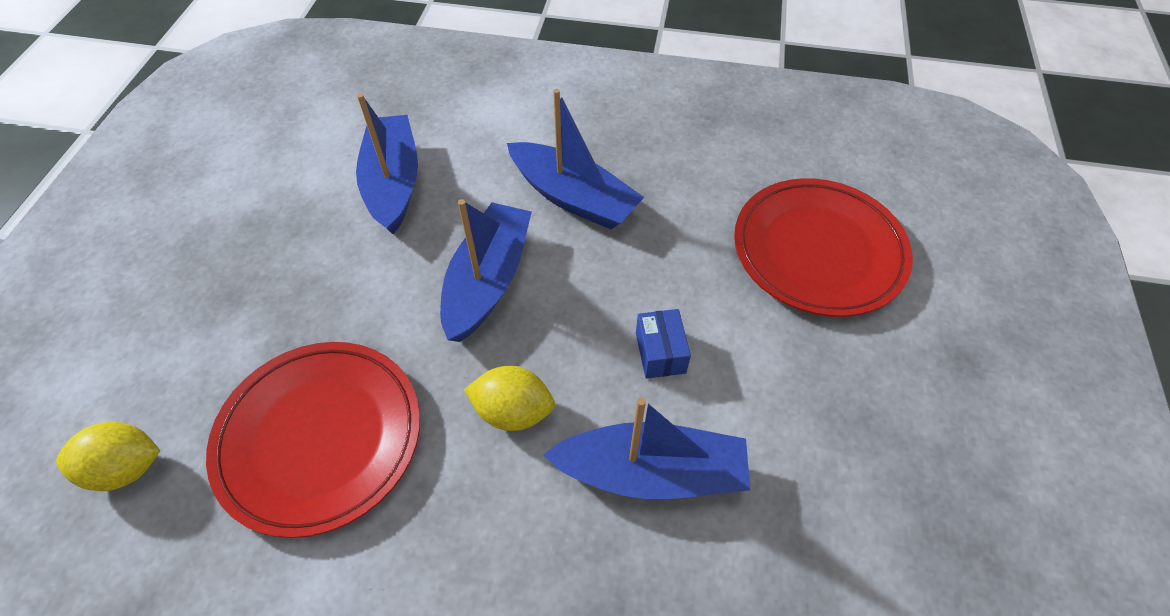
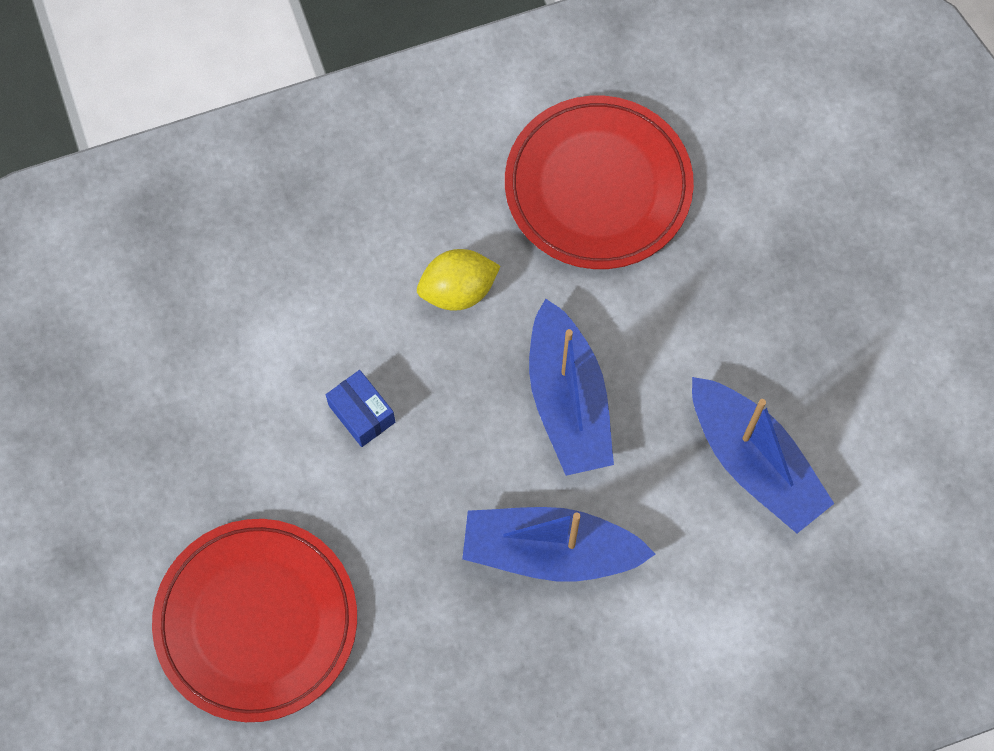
camera: 150 degrees right, 15 degrees up
yellow lemon [56,422,160,491] -> none
blue boat [543,397,750,499] -> none

